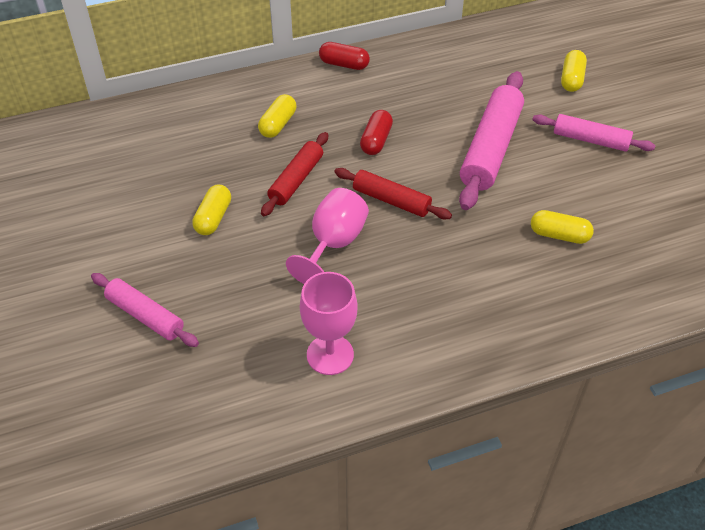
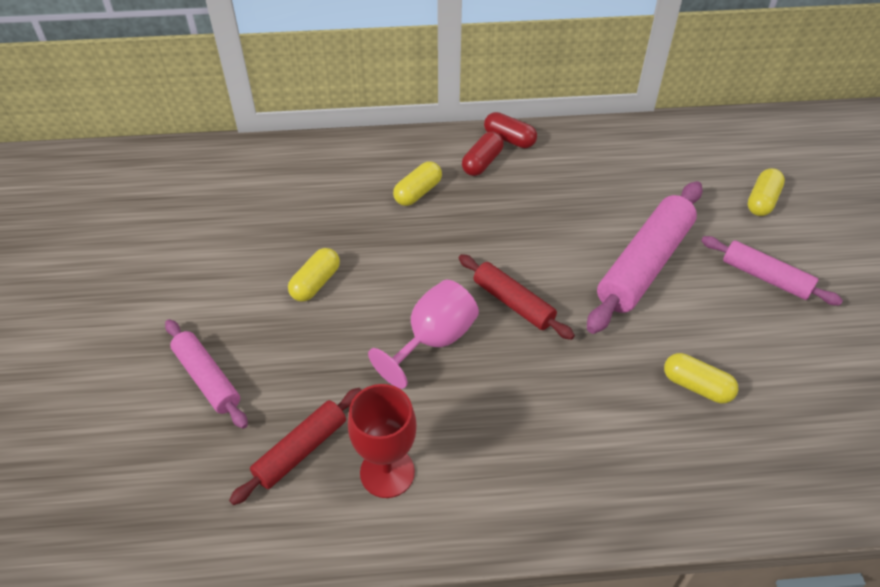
camera: 15 degrees right, 0 degrees up
red rolling pin [261,132,328,216] -> red rolling pin moved to [229,388,362,505]
pink goblet [300,272,358,375] -> red goblet [348,384,417,498]
red capsule [360,110,393,155] -> red capsule moved to [462,132,504,176]

